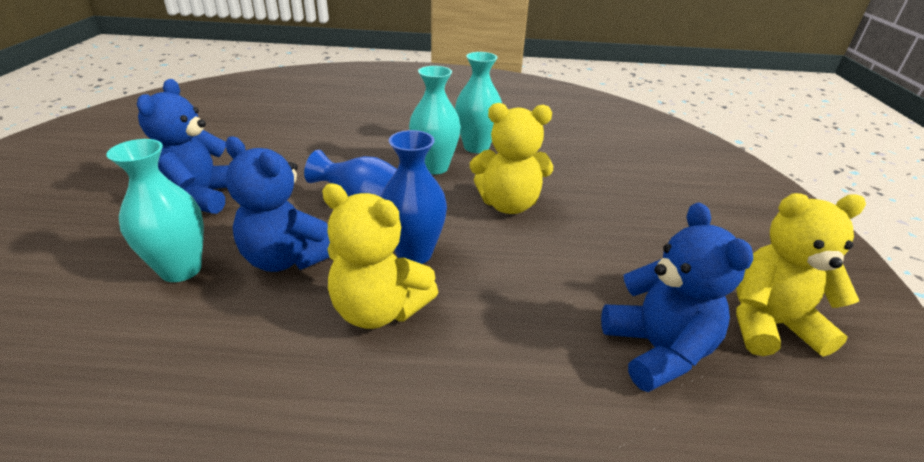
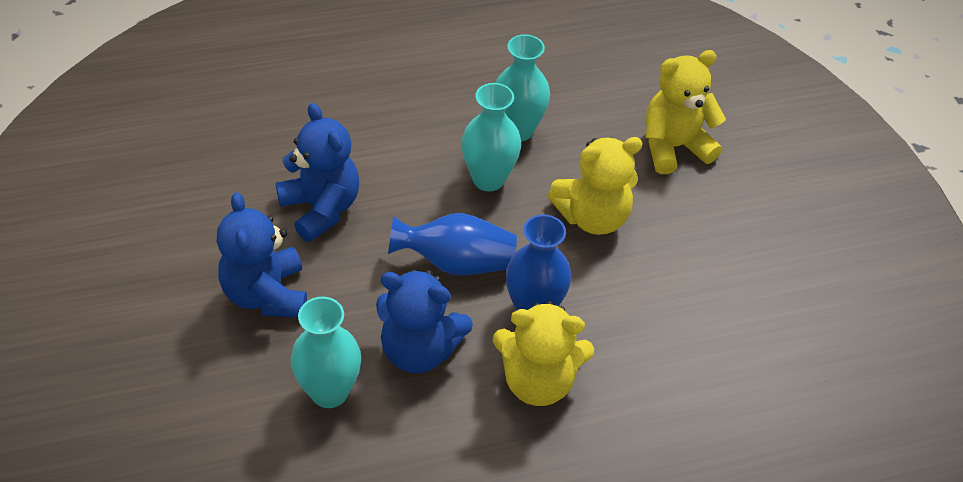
camera: 20 degrees left, 15 degrees up
blue teddy bear [601,203,753,392] -> blue teddy bear moved to [276,103,359,242]
yellow teddy bear [736,193,866,357] -> yellow teddy bear moved to [646,50,726,174]

